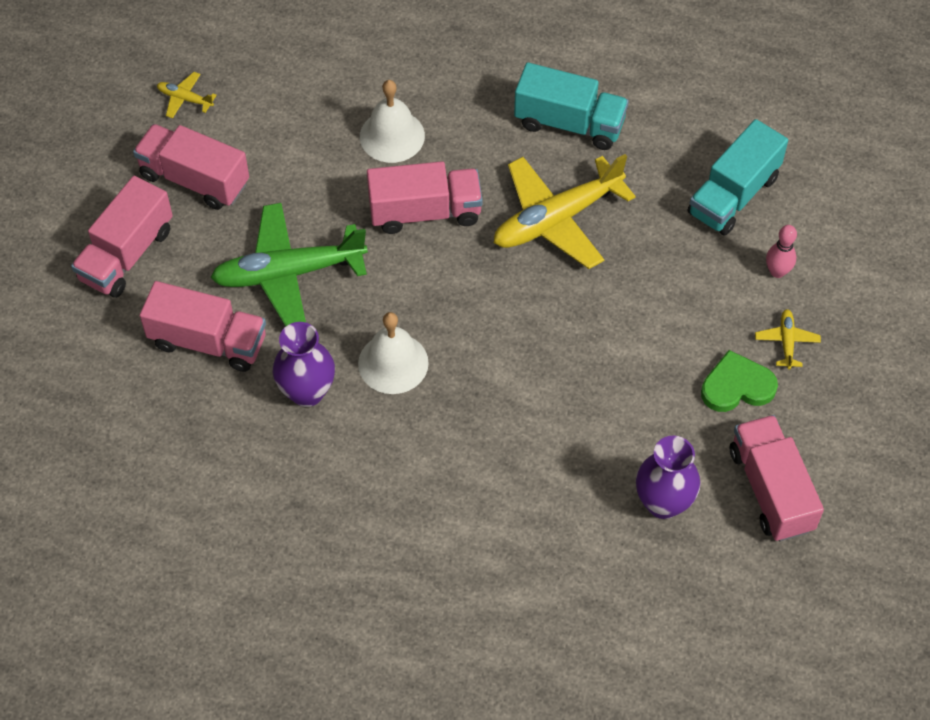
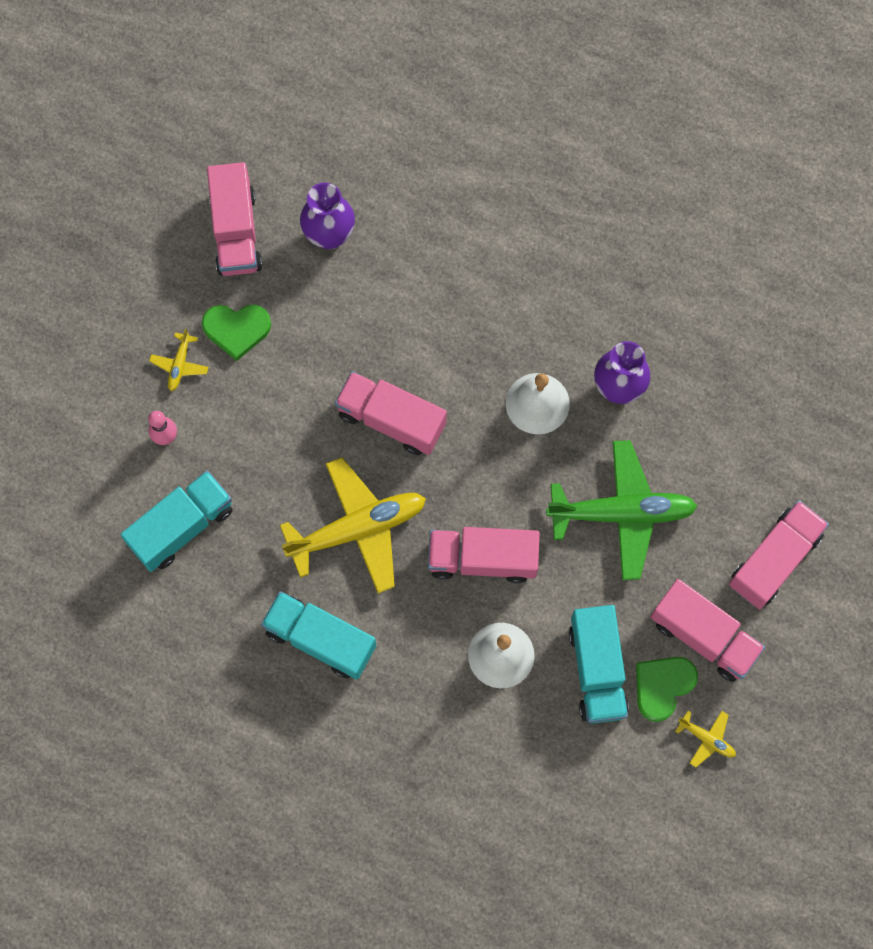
camera: 170 degrees left, 15 degrees up
pink truck [140,281,266,372] -> pink truck moved to [335,371,447,455]
none -> turquoise truck [569,605,629,724]
none -> green heart [636,657,698,722]

